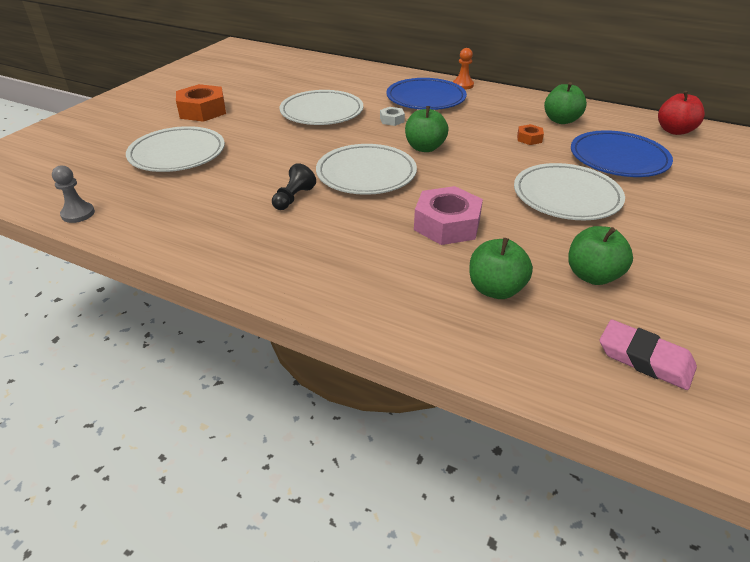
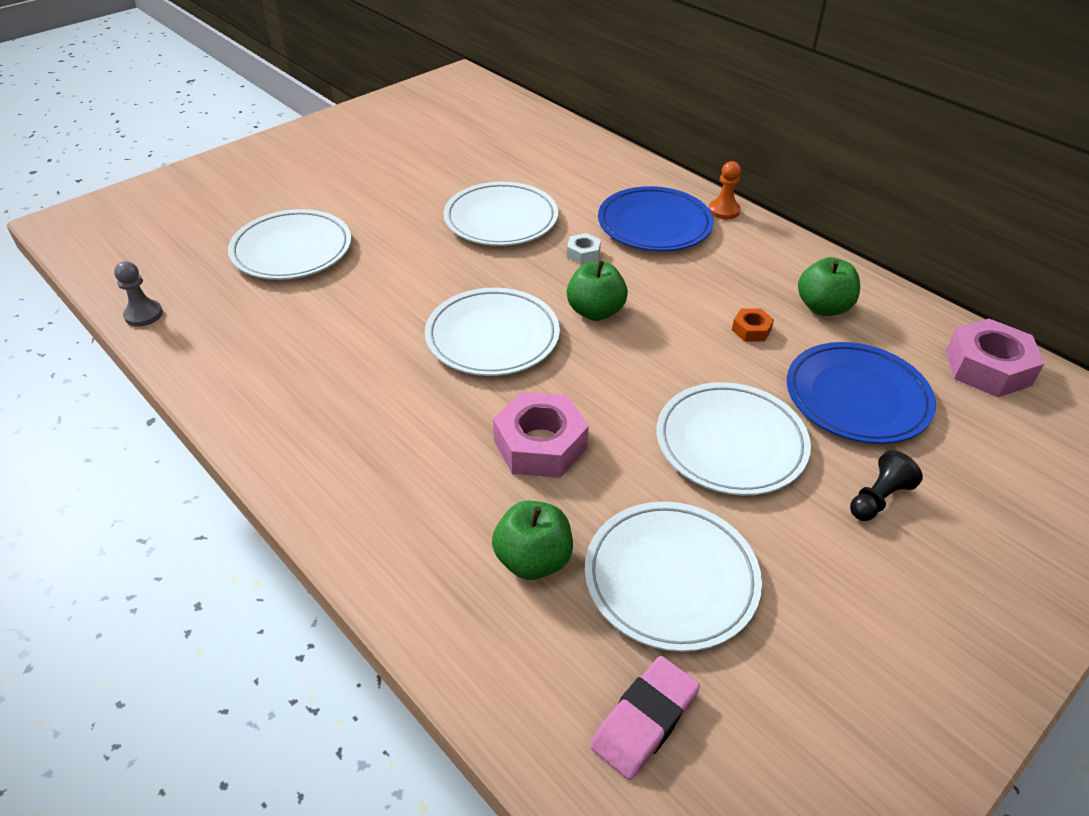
camera: 20 degrees right, 5 degrees up
orange nut [176,84,226,122] -> none
black pawn [272,163,316,210] -> black pawn moved to [850,450,923,521]
green apple [568,226,633,285] -> white plate [585,501,762,652]
pink eraser [600,319,697,390] -> pink eraser turned 75 degrees clockwise [590,656,700,780]
red apple [658,91,705,135] -> pink nut [946,318,1044,397]

